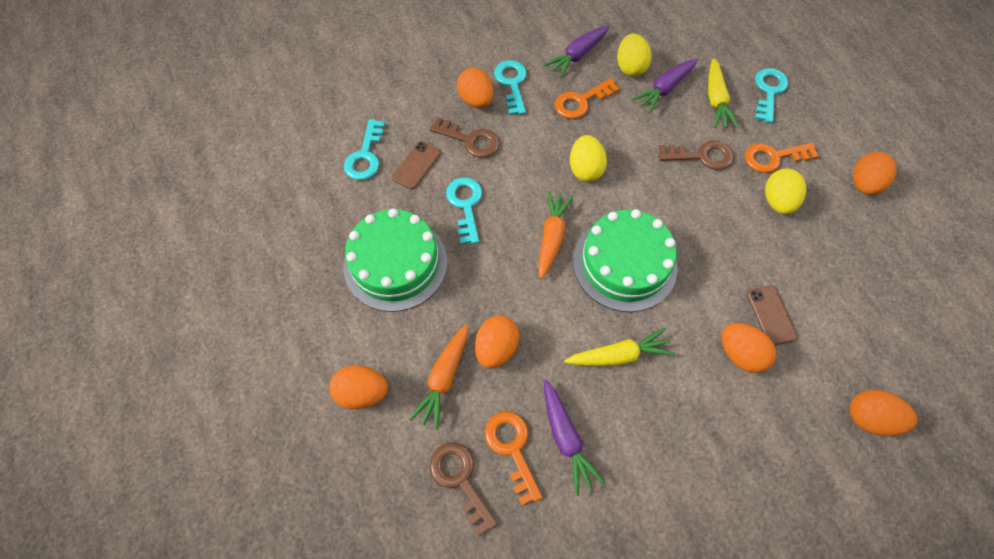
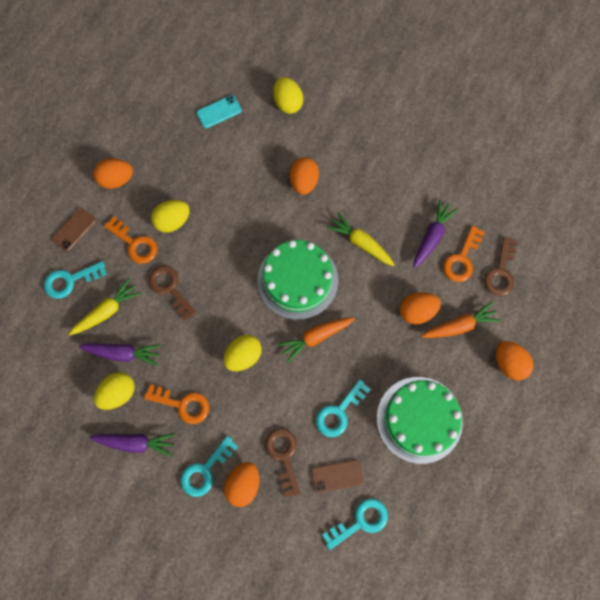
camera: 130 degrees left, 10 degrees up
brown phone [747,286,798,346] -> brown phone moved to [52,208,96,252]
orange egg [850,390,918,436] -> yellow egg [274,77,303,114]
none -> turquoise phone [197,95,242,128]

